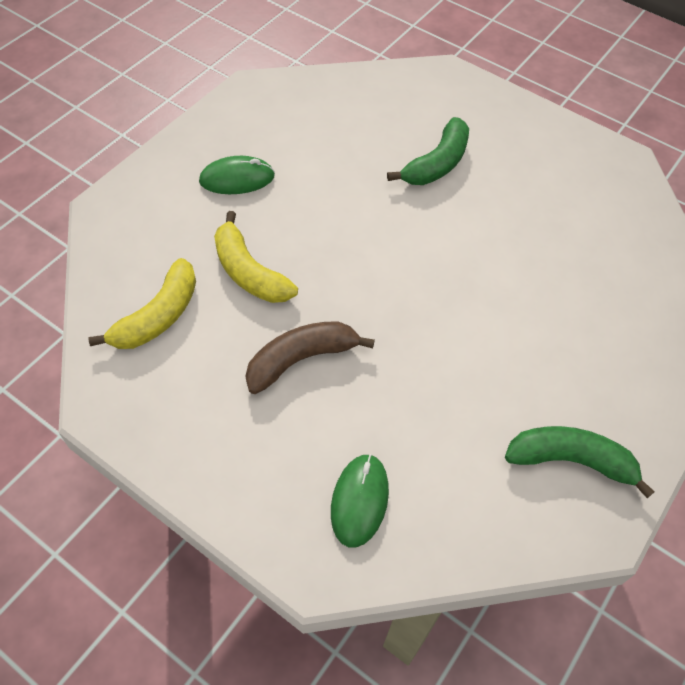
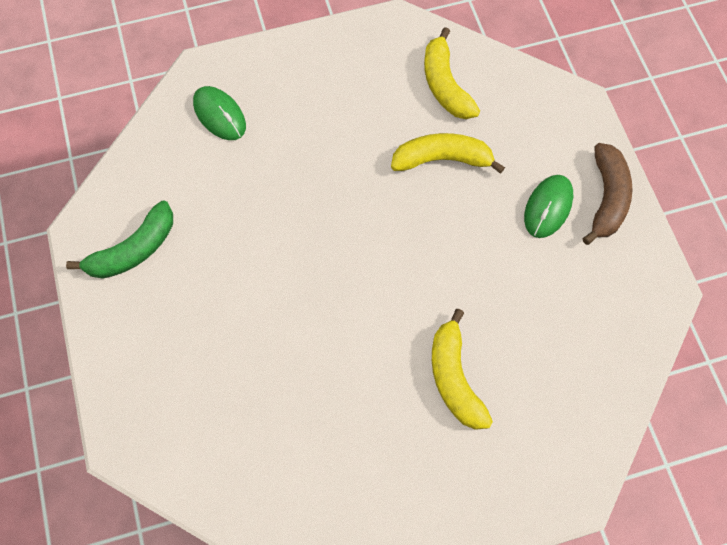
camera: 130 degrees right, 10 degrees up
brown banana [245,321,375,394] -> brown banana moved to [582,143,632,245]
green banana [387,117,469,185] -> yellow banana [432,309,493,430]

